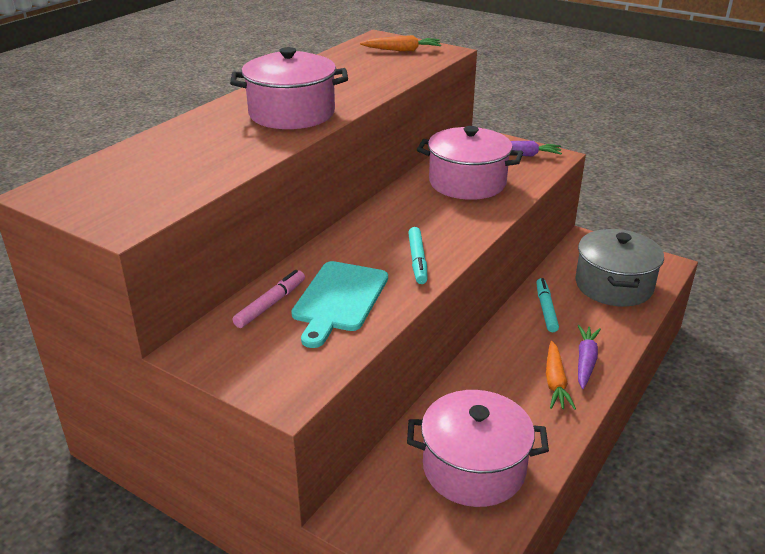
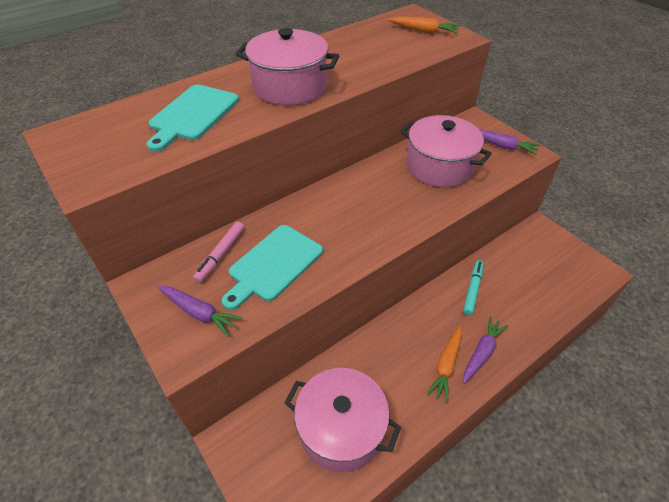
camera: 20 degrees right, 15 degrees up
pink marker [233,270,305,328] -> pink marker turned 150 degrees clockwise [193,221,244,283]
turquoise marker [408,227,428,284] -> none
grey pot [575,229,664,307] -> none
none -> turquoise cutting board [146,84,239,152]
none -> purple carrot [158,286,243,337]

